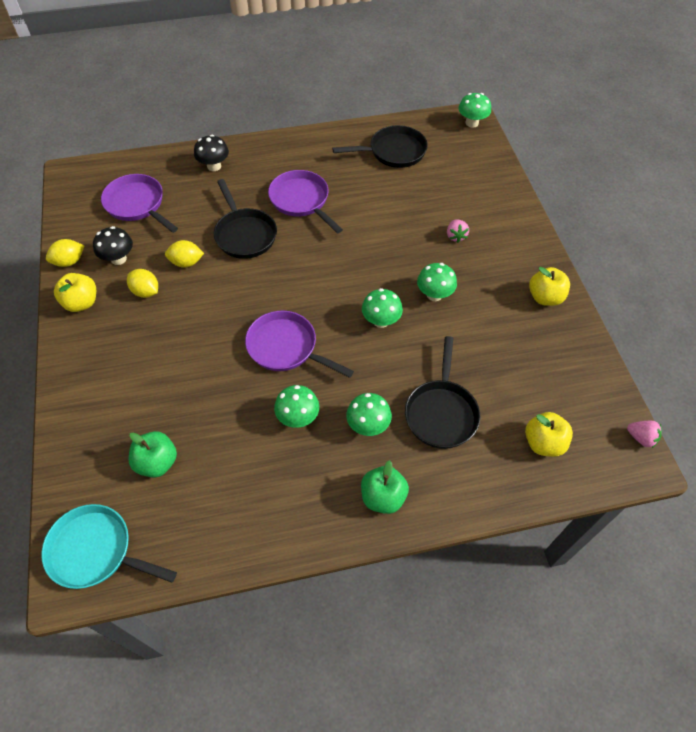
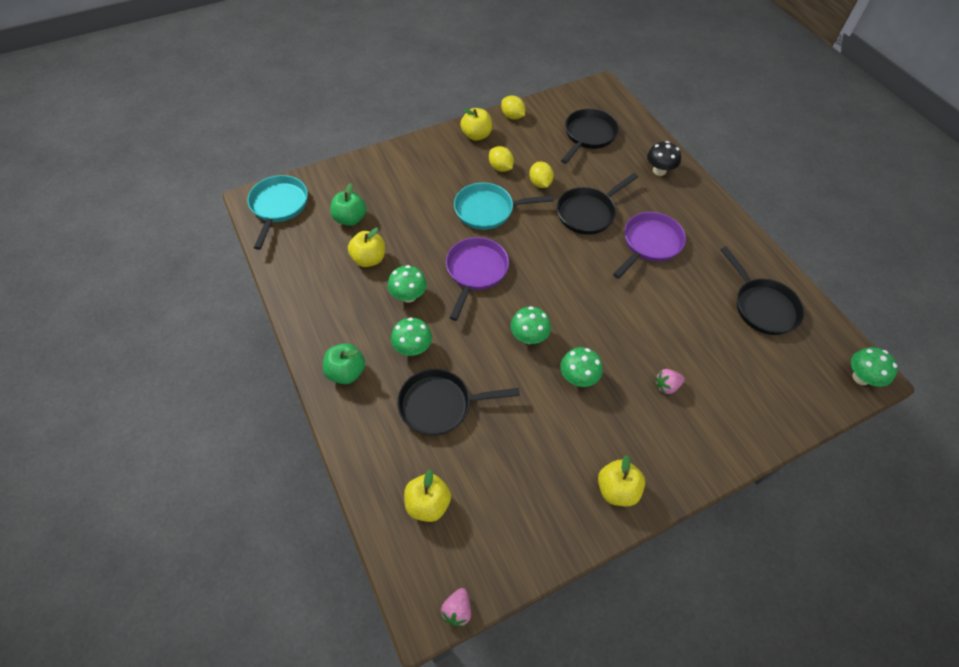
camera: 75 degrees right, 0 degrees up
black mushroom [93,226,133,265] -> none
purple pan [101,174,178,233] -> black pan [561,109,619,164]
yellow lemon [127,269,158,298] -> yellow lemon turned 60 degrees counterclockwise [489,146,514,172]
none -> yellow apple [348,228,385,267]
none -> turquoise pan [454,183,554,230]

